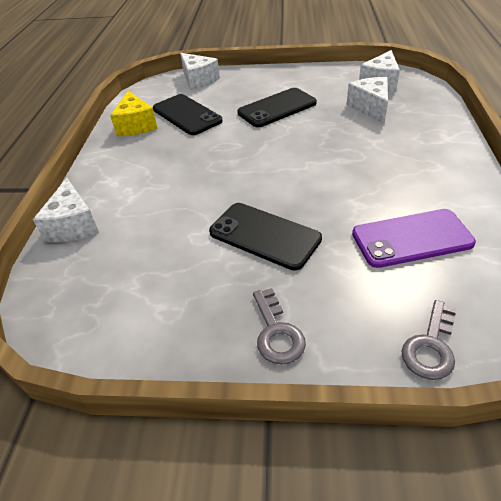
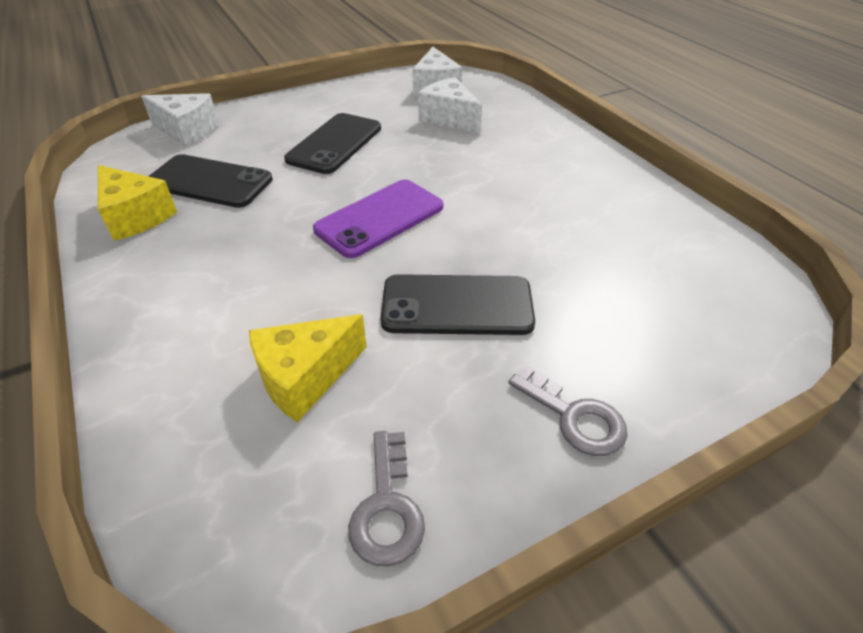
camera: 35 degrees left, 0 degrees up
white cheese [33,178,99,242] -> none
purple phone [352,209,476,268] -> purple phone moved to [313,180,443,258]
grey key [401,300,457,380] -> grey key moved to [348,431,425,567]
none -> yellow cheese [249,314,367,422]

